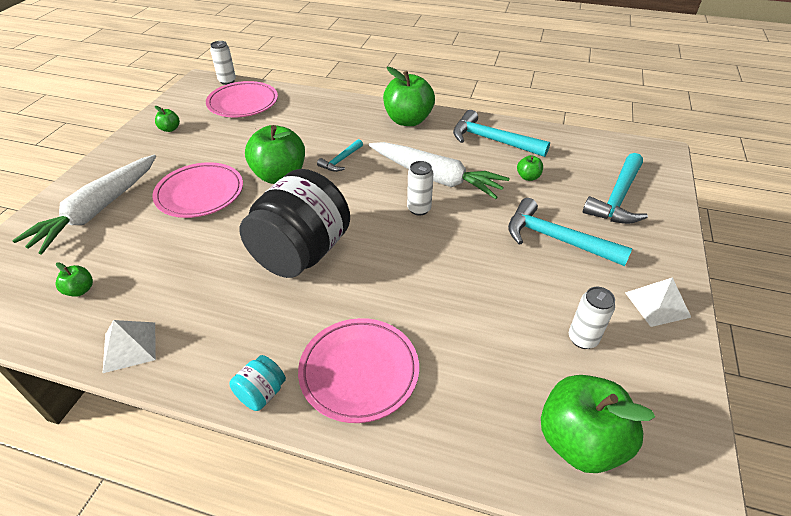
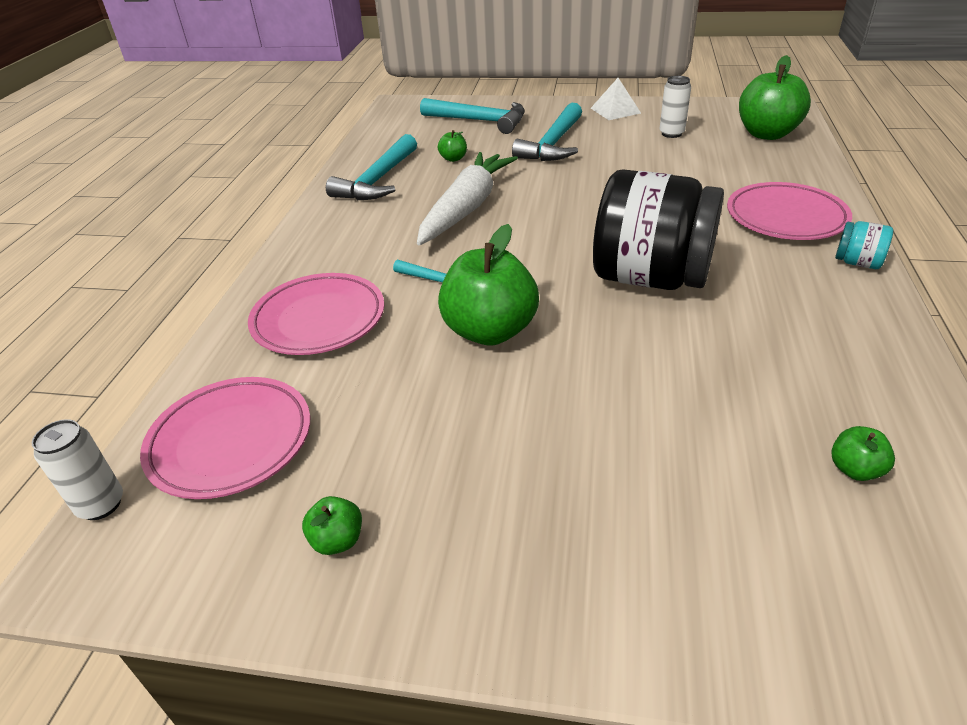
camera: 95 degrees left, 5 degrees down
white carrot [12,155,156,254] -> none
white pyramid [103,320,156,373] -> none
pink plate [152,162,243,218] -> pink plate moved to [248,273,384,355]
green apple [383,67,435,126] -> none
white can [407,161,433,216] -> none

